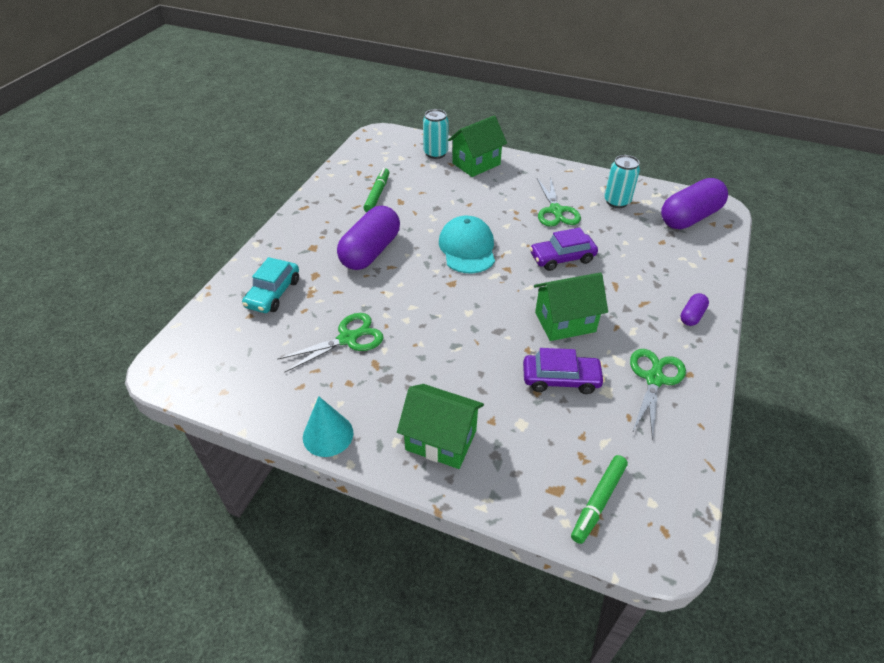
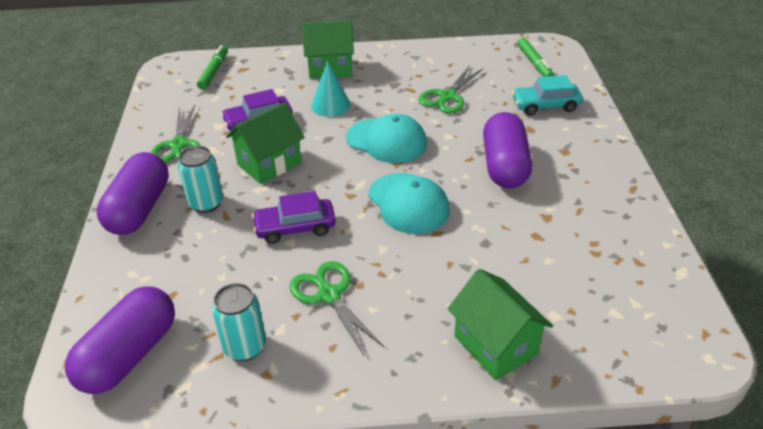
camera: 155 degrees right, 5 degrees down
turquoise car [242,257,299,313] -> turquoise car turned 90 degrees counterclockwise [512,75,583,115]
turquoise cone [303,396,353,457] -> turquoise cone moved to [311,61,351,117]
green marker [363,168,390,212] -> green marker moved to [517,38,554,77]
turquoise can [423,109,448,159] -> turquoise can moved to [178,146,223,213]
green house [448,116,507,177] -> green house turned 60 degrees counterclockwise [448,269,553,380]
purple car [530,228,598,271] -> purple car turned 150 degrees counterclockwise [252,191,336,244]
purple capsule [680,293,709,326] -> purple capsule [97,152,169,235], size x2.19
none -> turquoise cap [346,114,427,163]

